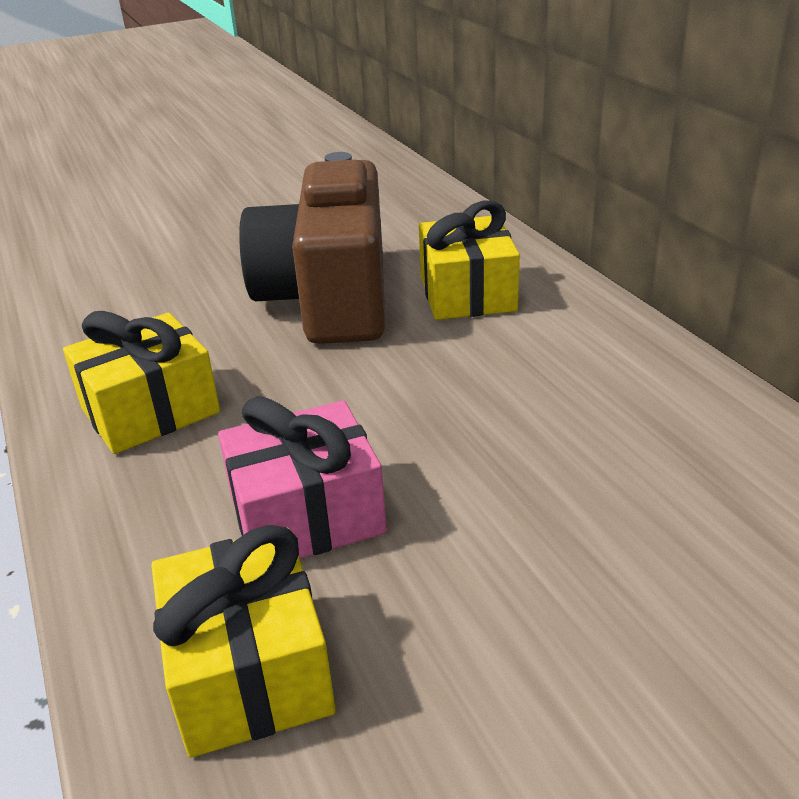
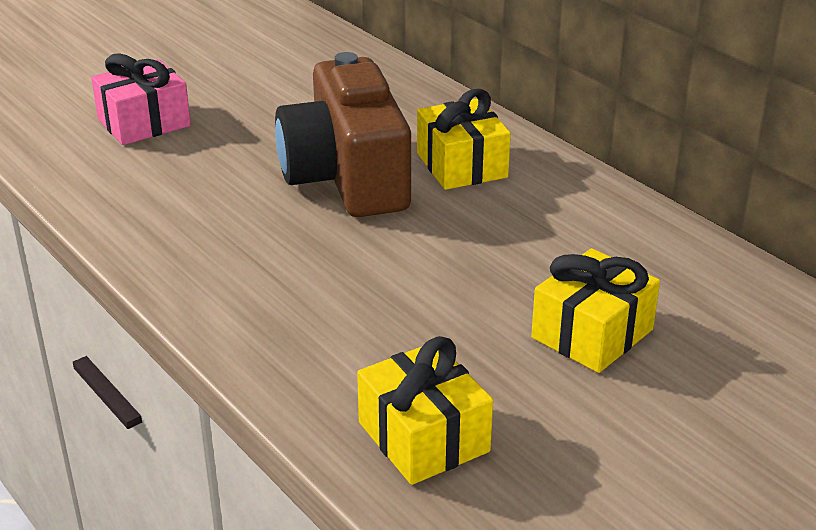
camera: 15 degrees left, 0 degrees up
yellow gift [63,311,220,454] -> yellow gift moved to [531,248,660,373]
pink gift [218,396,387,559] -> pink gift moved to [91,53,191,145]

